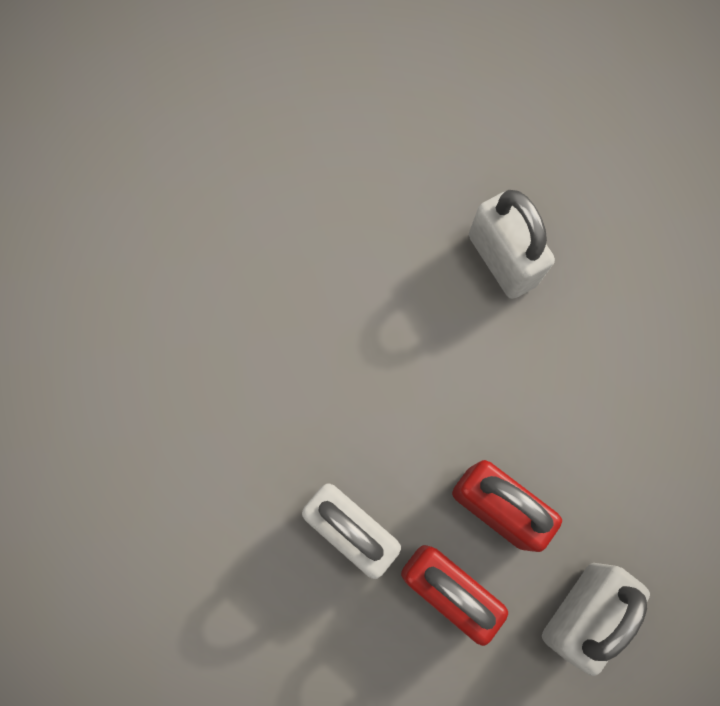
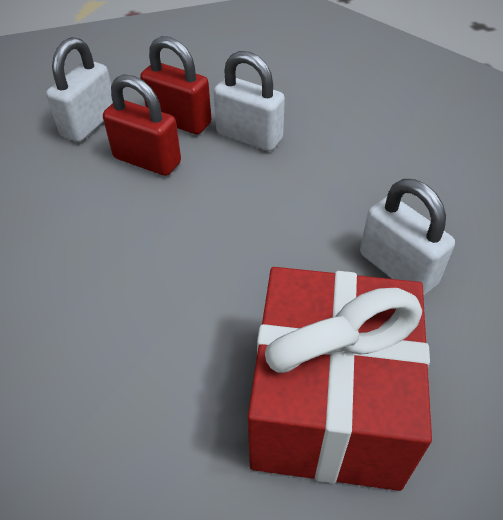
camera: 170 degrees right, 25 degrees down
white padlock [469,190,555,299] -> white padlock moved to [360,179,455,296]
none -> red gift [248,267,432,491]

